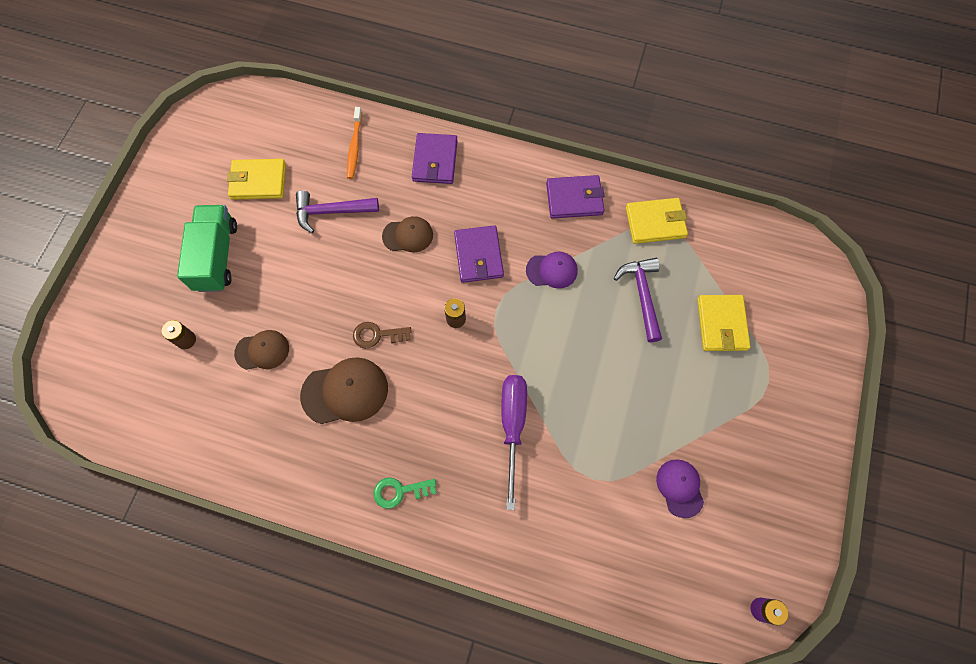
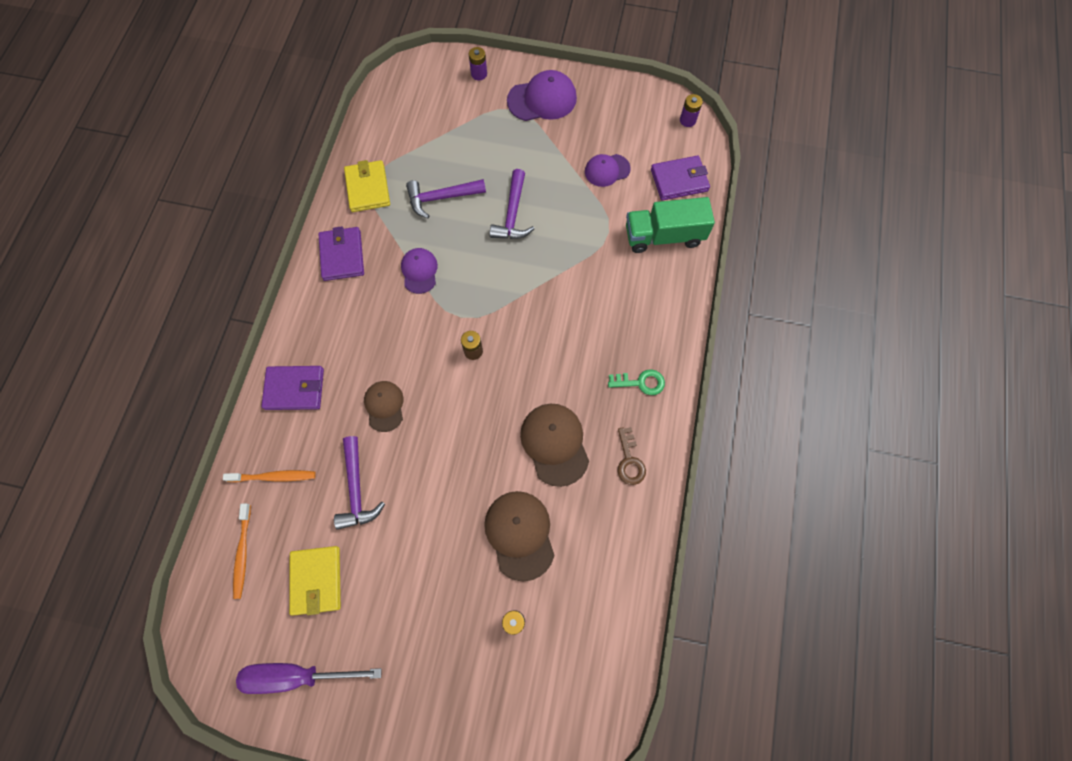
camera: 95 degrees left, 0 degrees up
green truck [177,205,237,292] -> green truck moved to [626,197,715,253]
brown cap [234,330,289,370] -> brown cap [484,491,555,581], size x1.58
brown key [353,322,412,348] -> brown key moved to [617,427,646,485]
green key [374,477,436,509] -> green key turned 75 degrees counterclockwise [608,369,665,395]
purple wallet [454,225,504,283] -> purple wallet moved to [651,156,710,200]
purple screwdriver [501,375,527,510] -> purple screwdriver moved to [236,663,382,694]
yellow wallet [697,295,751,351] -> none
none -> orange toothbrush [233,503,251,599]
none -> purple battery [469,47,487,80]
none -> purple hammer [490,169,534,239]
none -> purple cap [507,70,577,121]

